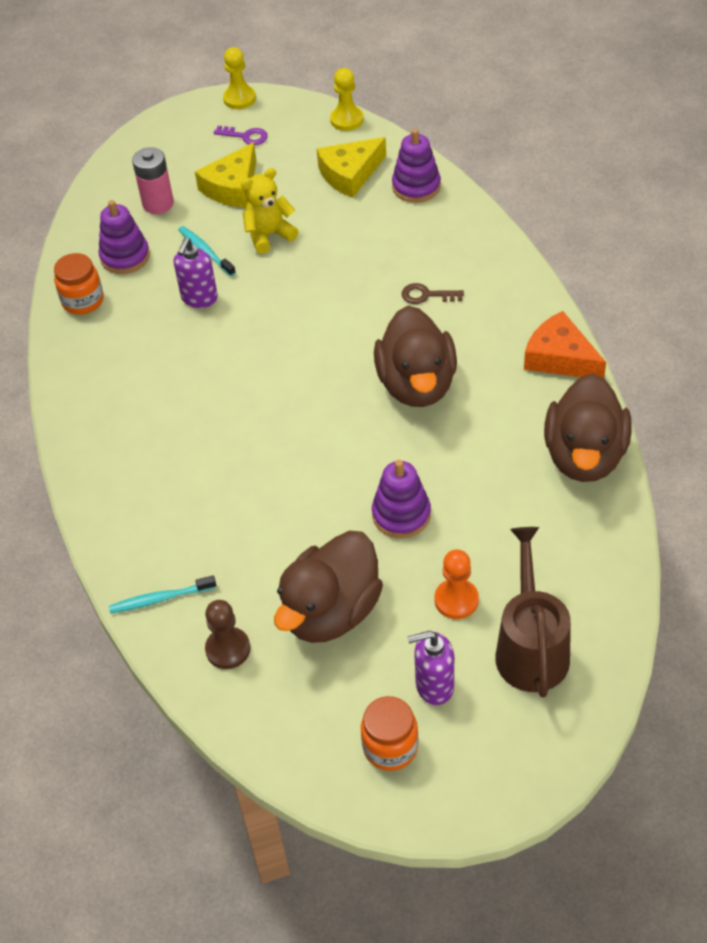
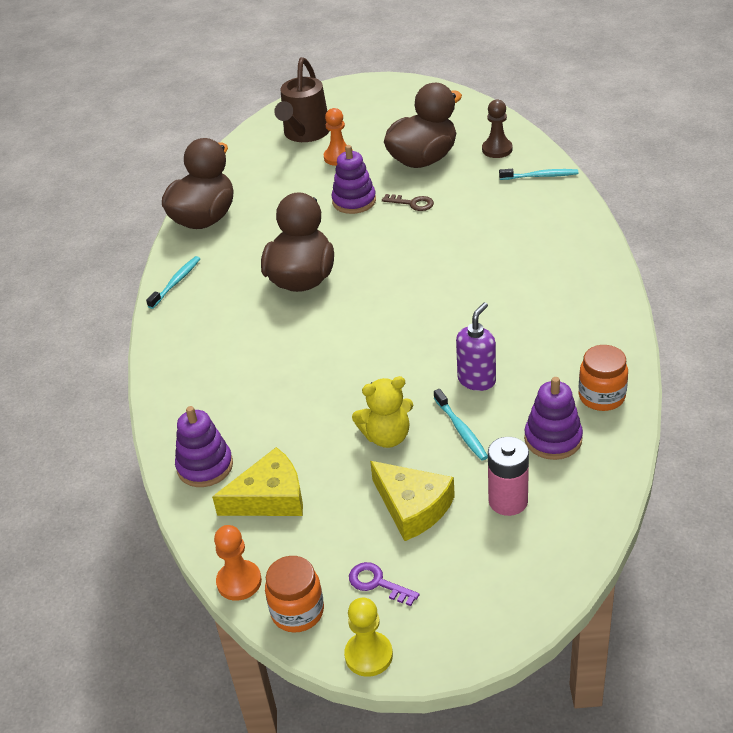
camera: 165 degrees left, 10 degrees down
yellow cheese [195,142,257,207] -> yellow cheese turned 90 degrees clockwise [370,461,455,541]
yellow pawn [330,68,363,131] -> orange pawn [214,525,262,601]
orange jar [361,696,418,771] -> orange jar moved to [265,556,324,632]
brown key [402,283,464,304] -> brown key moved to [382,194,434,211]
purple soap dispenser [407,631,454,705] -> none
orange cheese [524,311,606,378] -> turquoise toothbrush [146,256,200,309]

